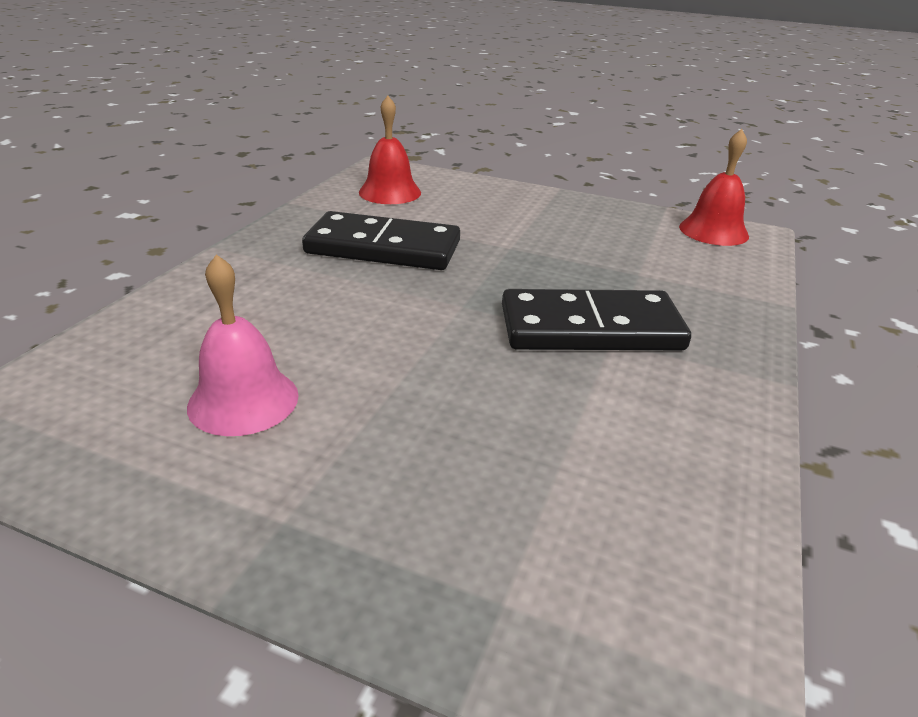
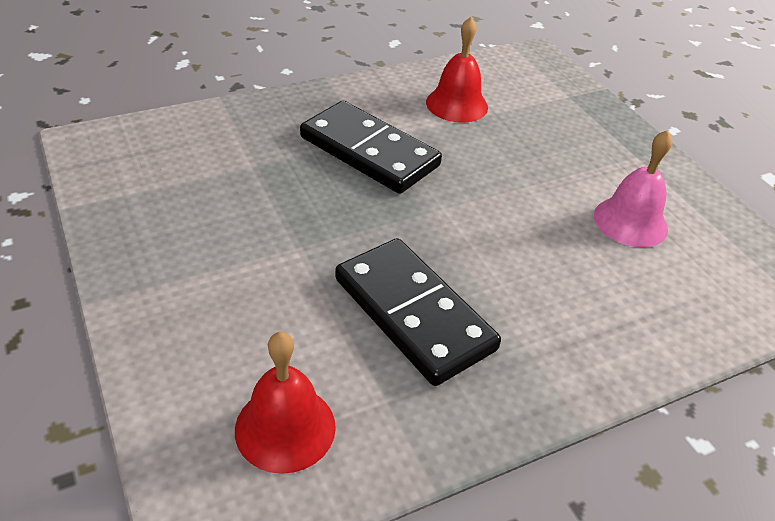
camera: 140 degrees left, 10 degrees up
red bell [679,129,749,246] -> red bell moved to [426,17,488,123]

